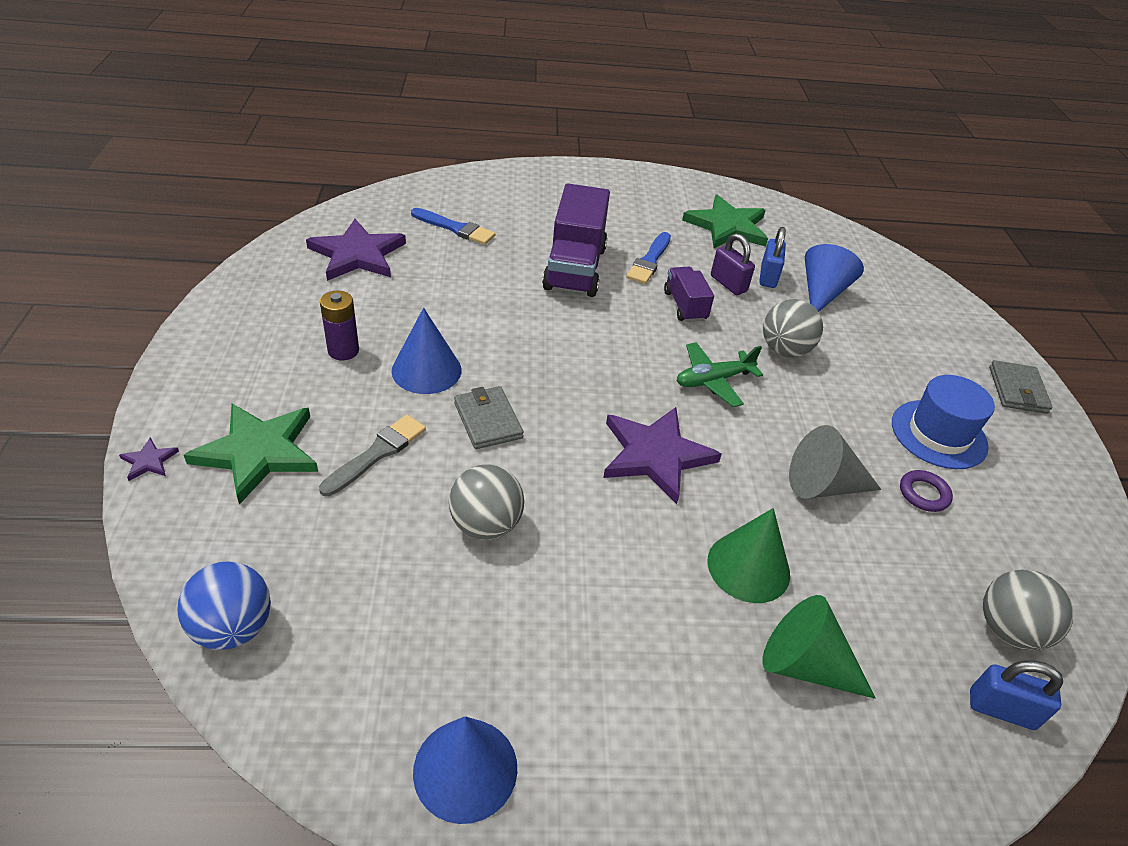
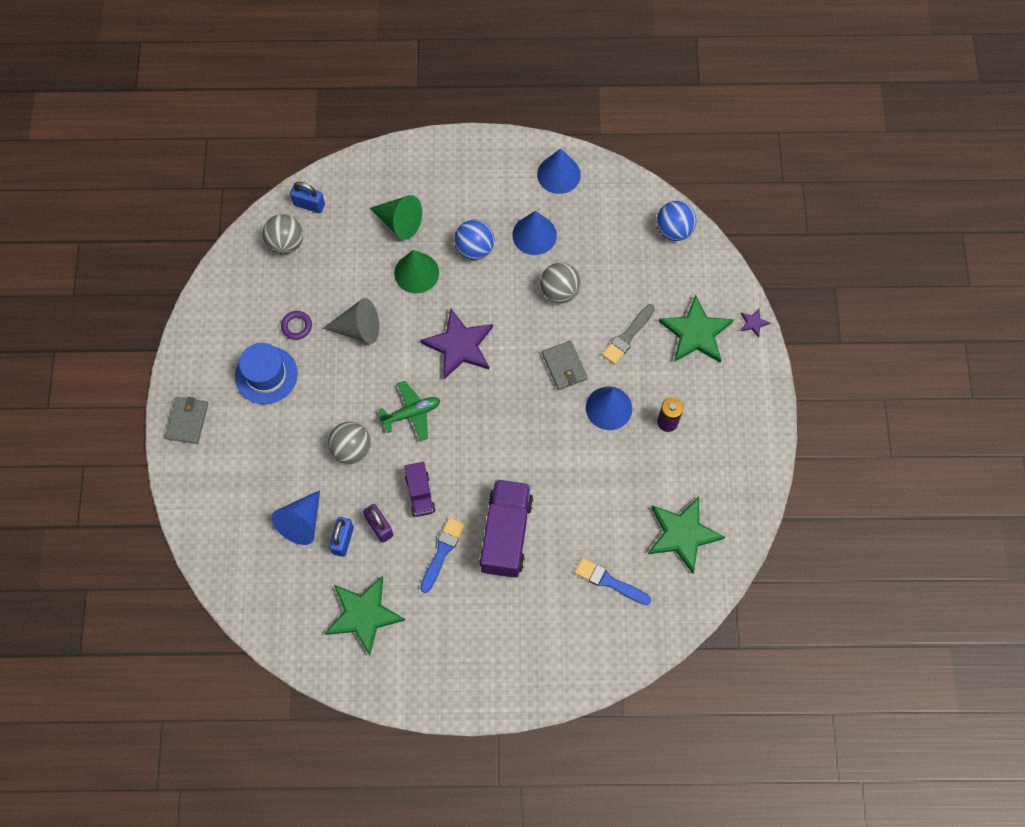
camera: 175 degrees left, 25 degrees up
purple star [306,219,406,281] -> green star [648,497,725,574]
none -> blue ball [454,219,494,260]
none -> blue cone [512,211,557,255]

